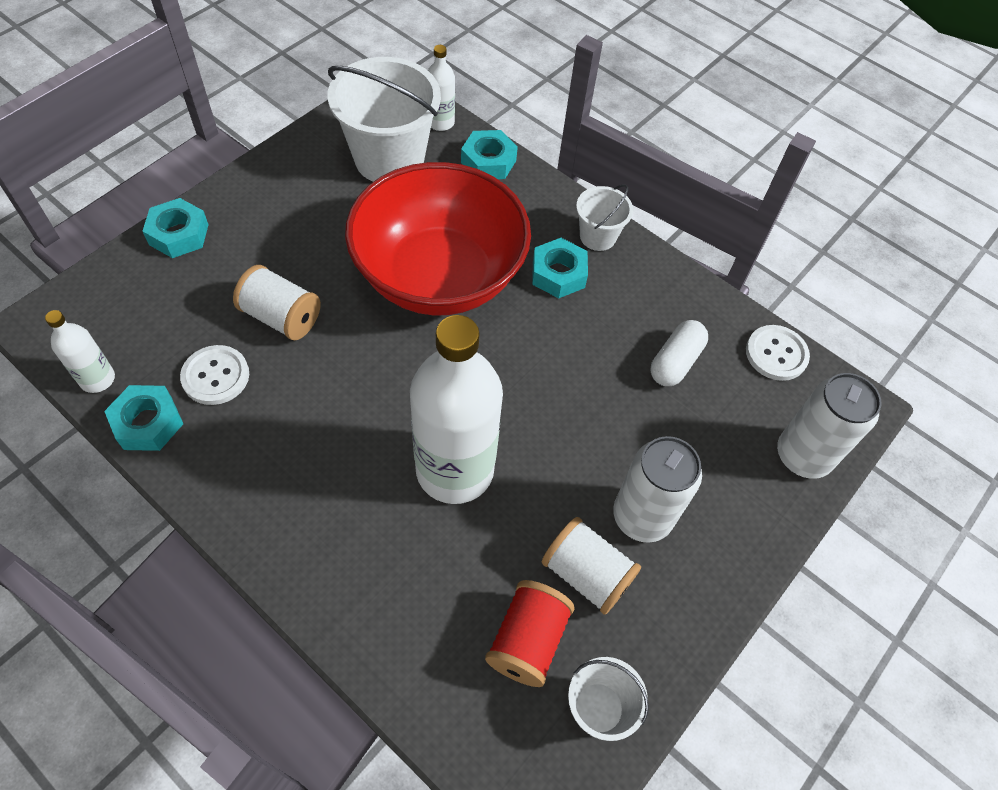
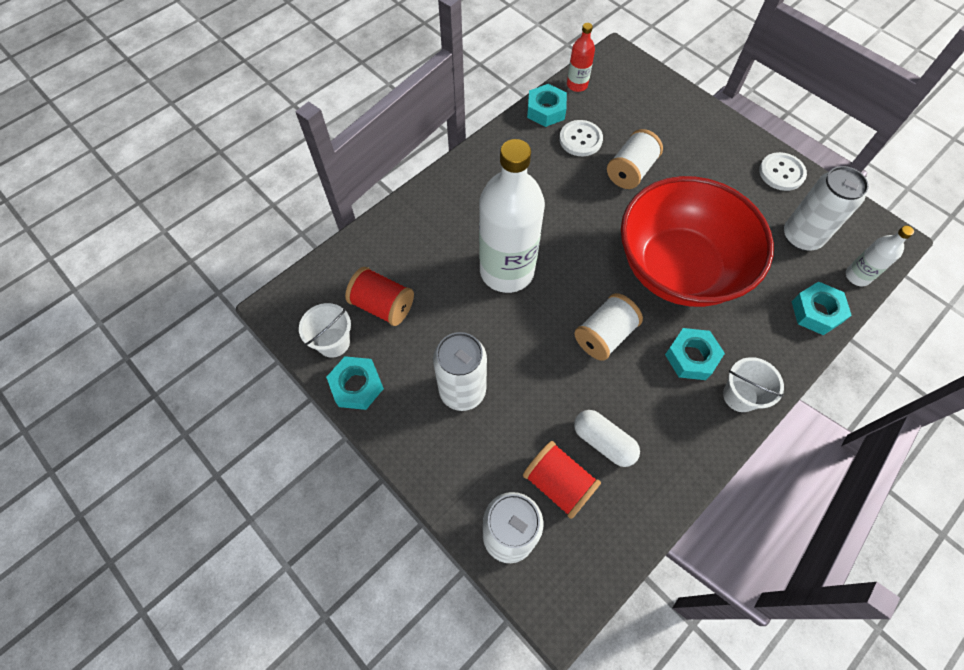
camera: 100 degrees right, 5 degrees up
white bottle [45,310,115,393] -> red bottle [567,23,595,92]
turquoise nut [142,198,209,258] -> turquoise nut moved to [326,356,384,410]
white bucket [327,57,441,182] -> white can [784,166,869,251]
white spool [542,517,641,615] -> white spool moved to [574,293,643,361]
white button [746,325,810,381] -> white button moved to [759,152,807,191]
none -> red spool [523,441,601,519]

